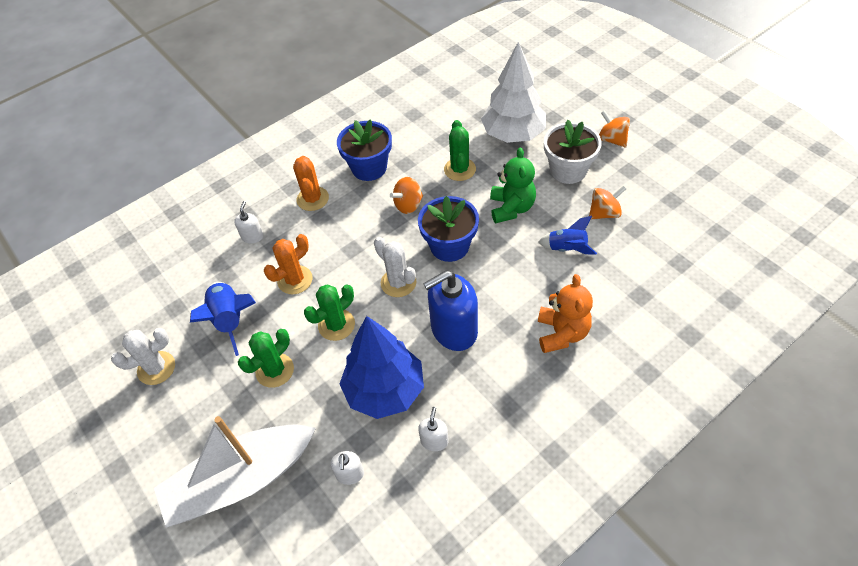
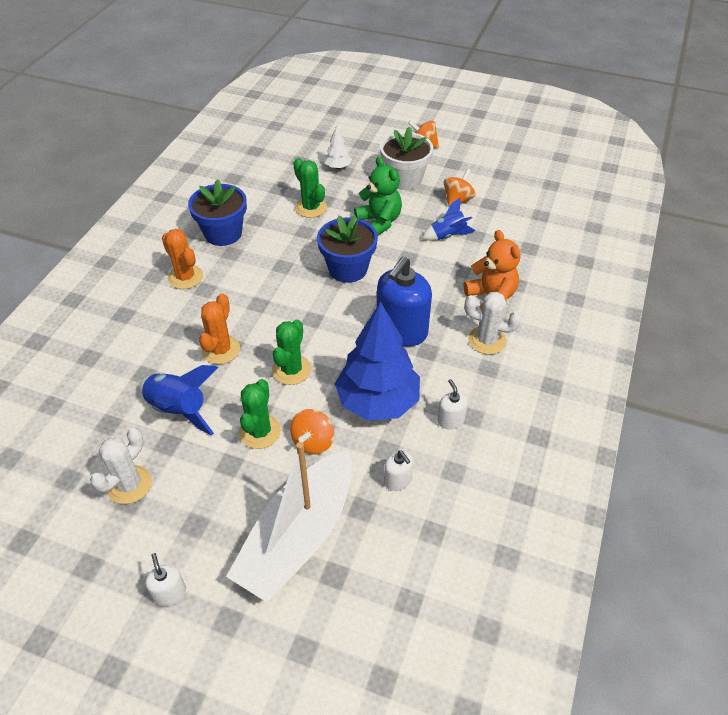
camera: 35 degrees left, 5 degrees down
white soap dispenser [234,201,263,244] -> white soap dispenser moved to [145,553,186,606]
white cactus [374,237,416,297] -> white cactus moved to [464,292,521,354]
orange spinning top [390,177,423,214] -> orange spinning top moved to [290,409,334,454]
white tree [481,42,546,143] -> white tree [324,126,352,169], size x0.44

